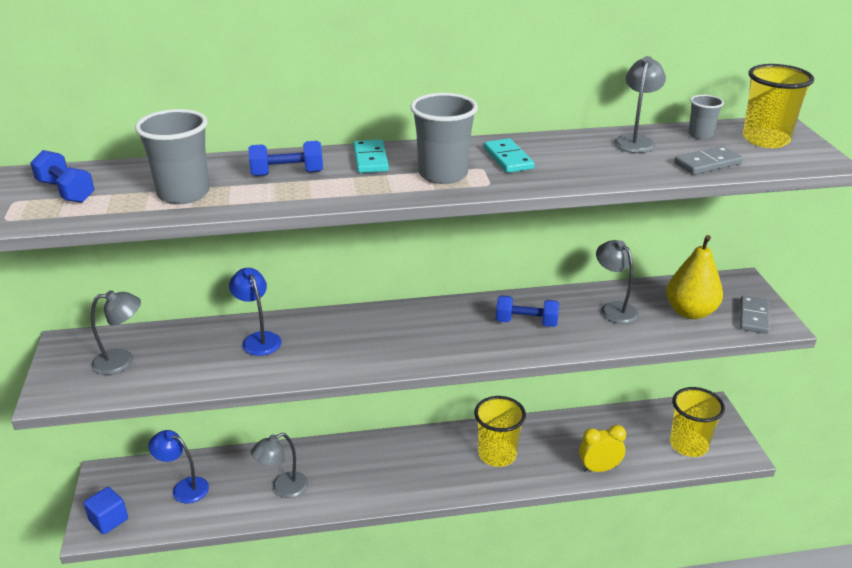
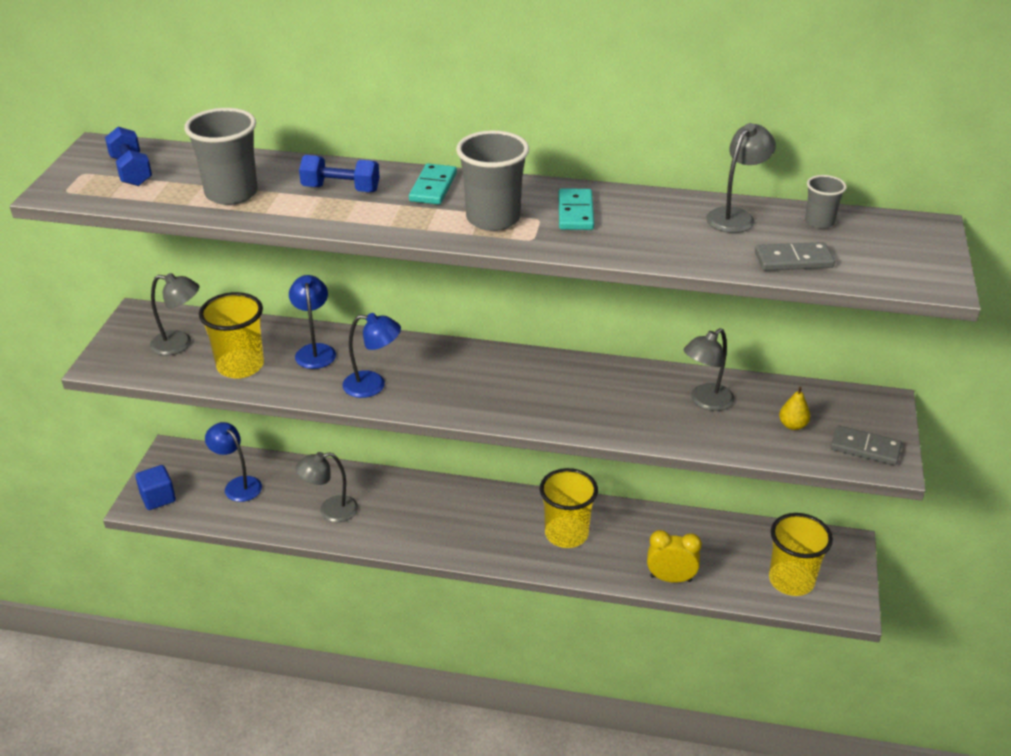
camera: 20 degrees right, 5 degrees up
blue dumbbell [496,295,559,327] -> none
grey lamp [596,240,639,324] -> grey lamp turned 120 degrees counterclockwise [684,328,734,411]
yellow pear [666,235,723,319] -> yellow pear [779,386,811,430], size x0.47
grey domino [740,296,770,334] -> grey domino turned 75 degrees clockwise [831,426,902,465]
yellow cup [743,64,814,148] -> yellow cup moved to [199,292,264,379]
none -> blue lamp [342,313,401,398]

